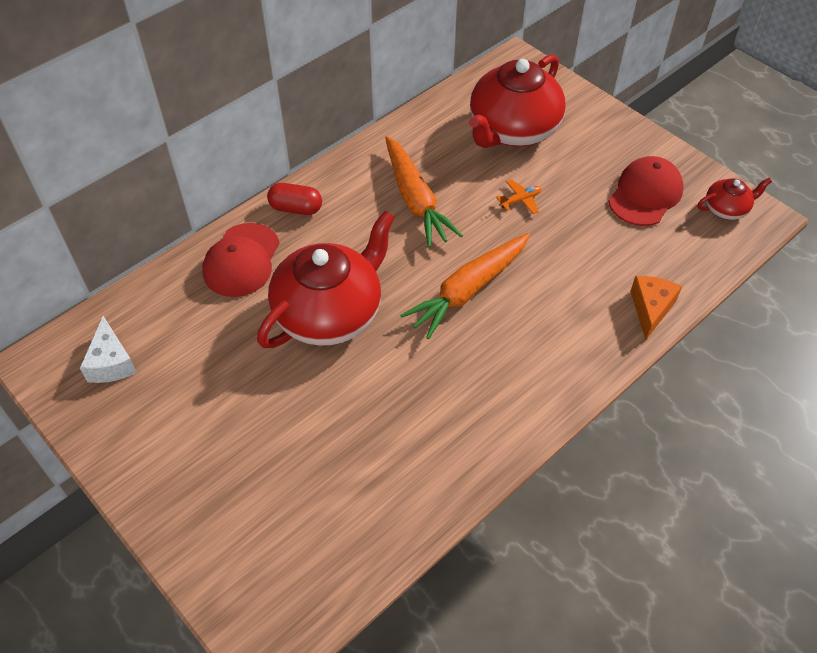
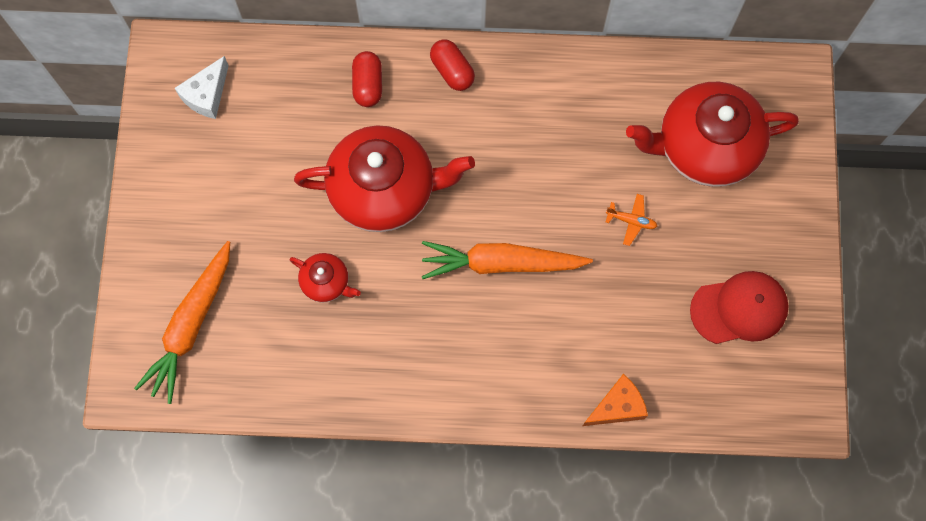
camera: 45 degrees right, 20 degrees up
red cap [202,223,280,297] -> red capsule [352,51,382,107]
orange carrot [385,136,463,247] -> orange carrot moved to [134,241,230,404]
red teapot [698,178,772,220] -> red teapot moved to [290,253,361,302]

